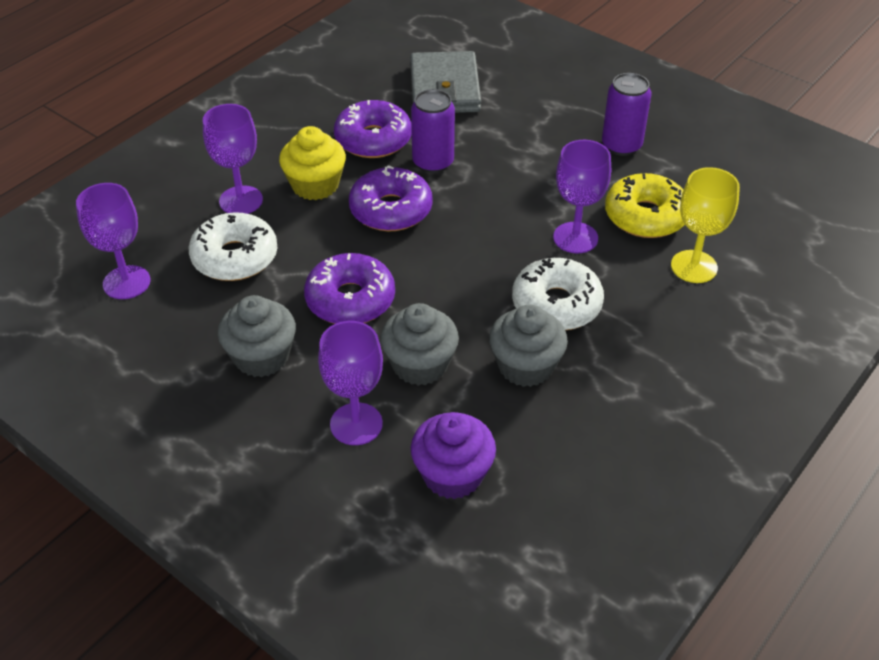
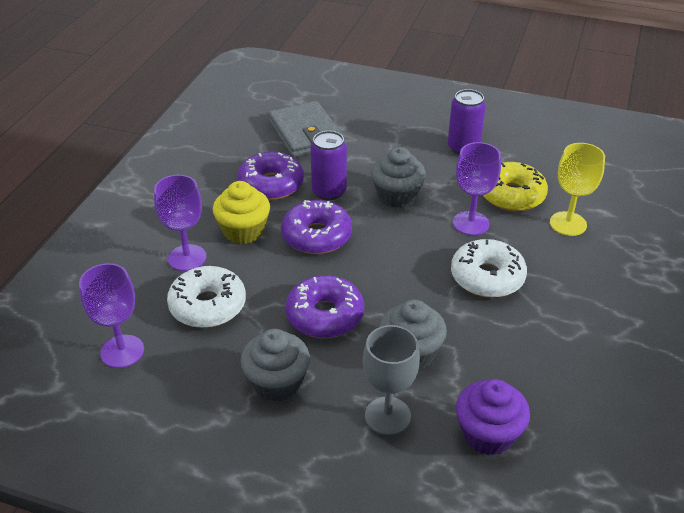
camera: 20 degrees left, 5 degrees down
purple goblet [318,321,383,445] -> grey goblet [363,325,420,435]
grey cupcake [489,305,568,387] -> grey cupcake moved to [371,147,426,208]

